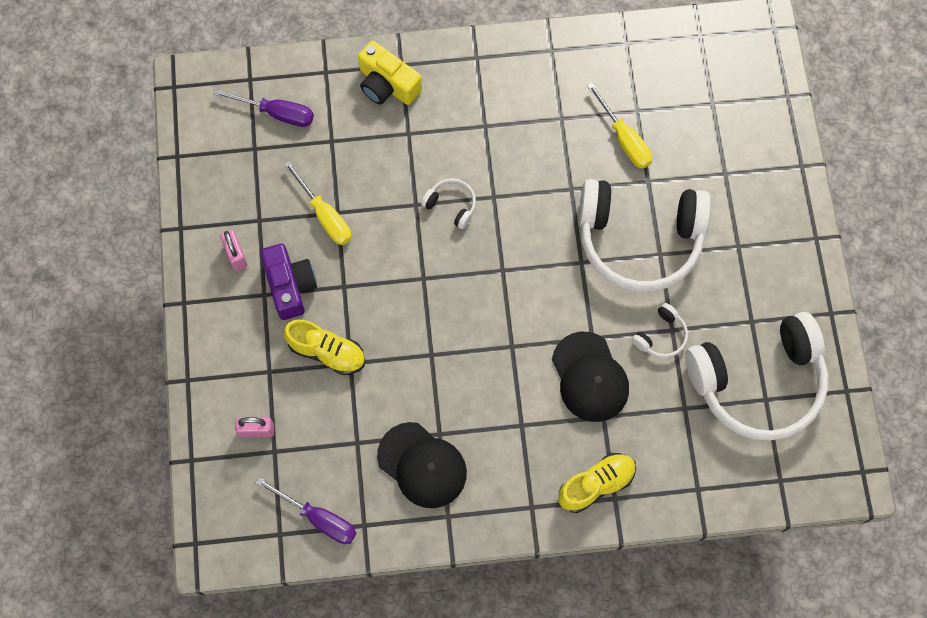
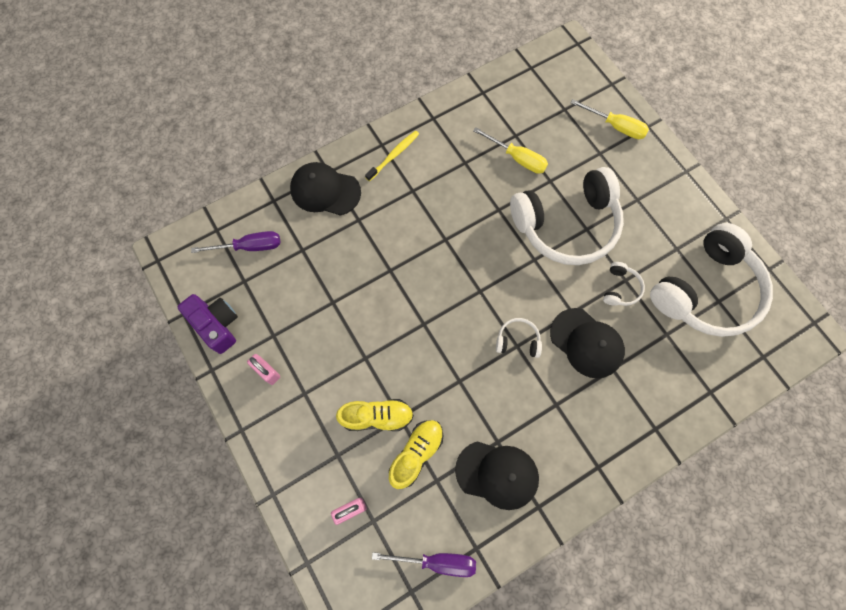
camera: 25 degrees left, 0 degrees up
purple camera [260,244,317,320] -> purple camera moved to [177,294,238,354]
yellow screwdriver [284,160,351,245] -> yellow screwdriver moved to [571,99,649,139]
yellow camera [358,41,422,105] -> black cap [290,162,361,215]
white headphones [421,178,476,229] -> white headphones moved to [496,318,542,358]
yellow shoe [558,453,636,513] -> yellow shoe moved to [389,420,444,489]
none -> yellow toothbrush [365,130,419,182]

